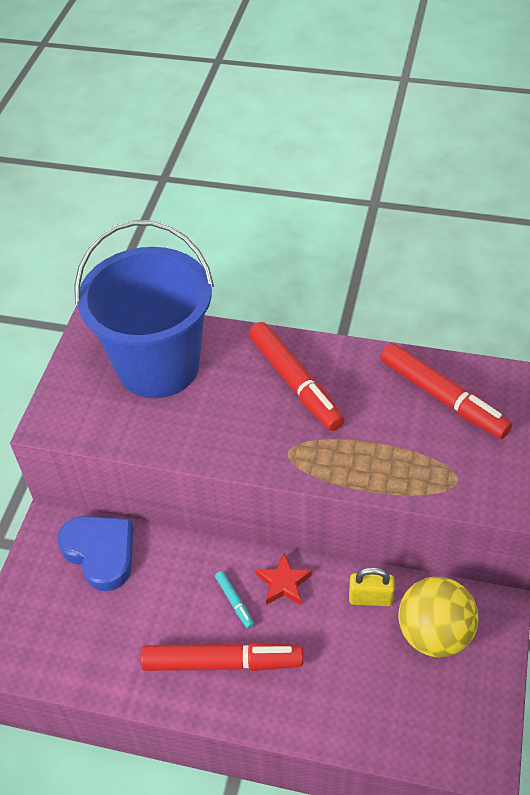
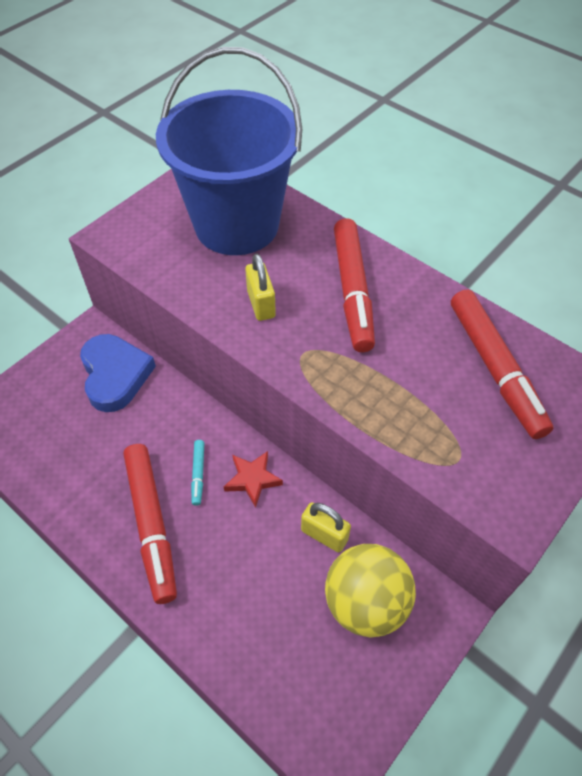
camera: 25 degrees right, 5 degrees up
red marker [140,642,303,671] -> red marker turned 45 degrees clockwise [124,444,177,604]
none -> yellow padlock [245,254,276,321]

